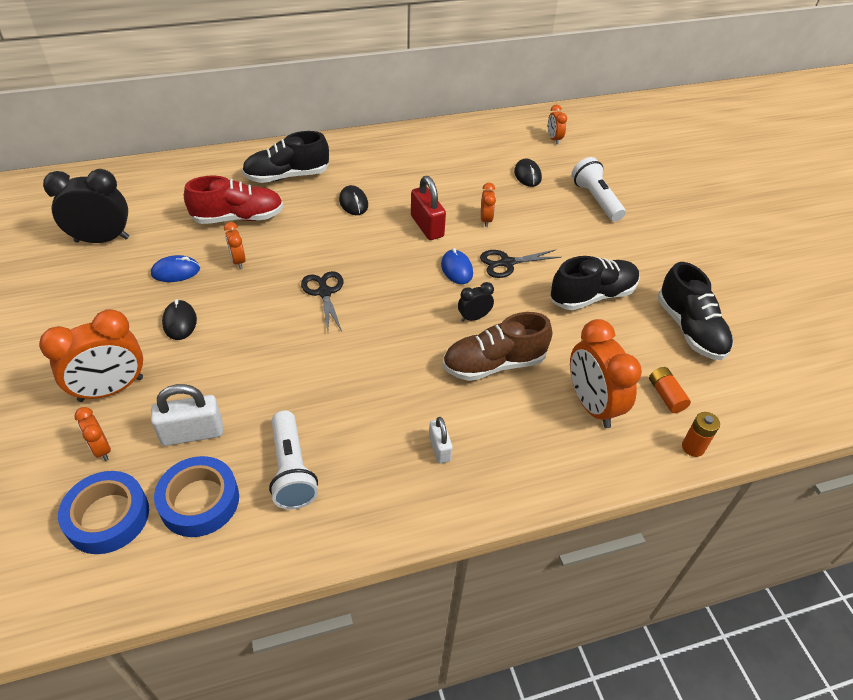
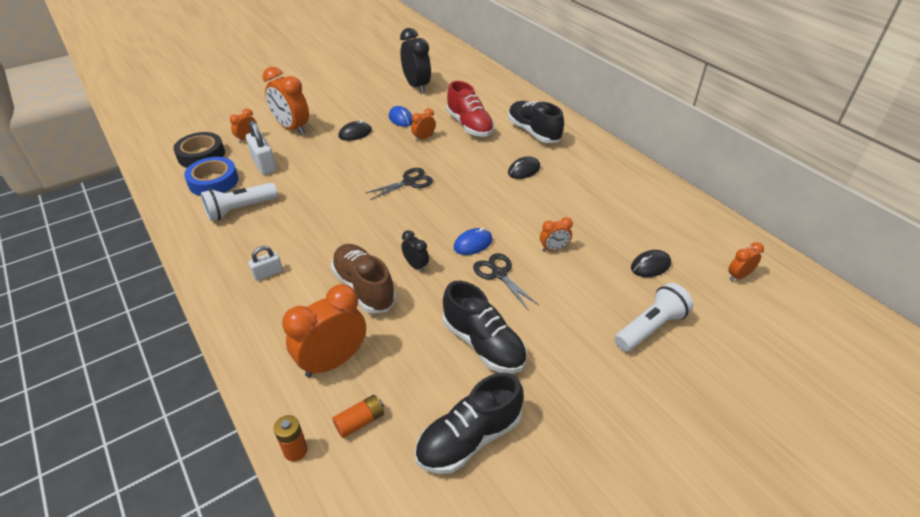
camera: 75 degrees right, 5 degrees down
blue tape [58,471,149,554] -> black tape [173,132,225,168]
red padlock [411,176,446,240] -> none

